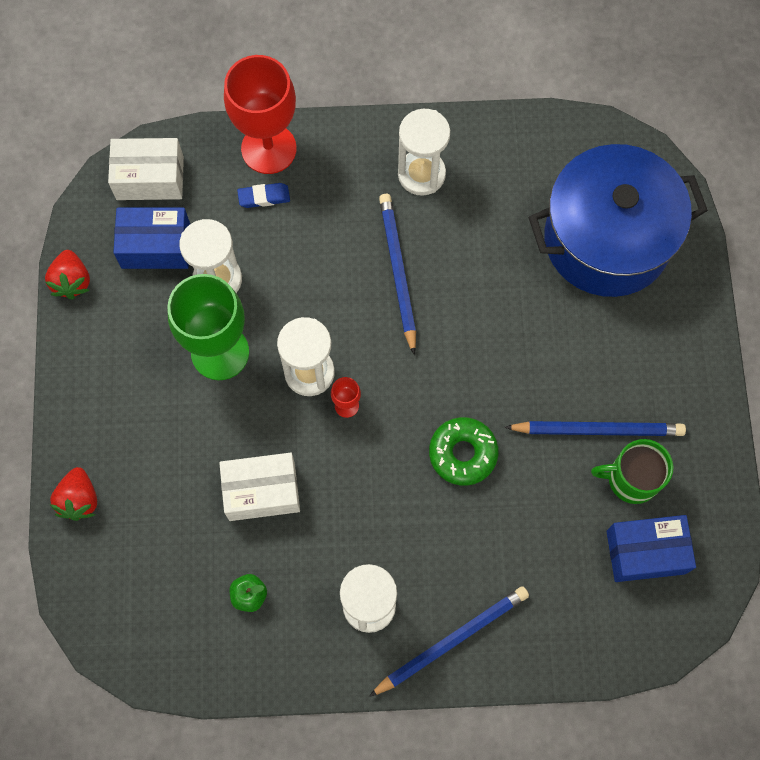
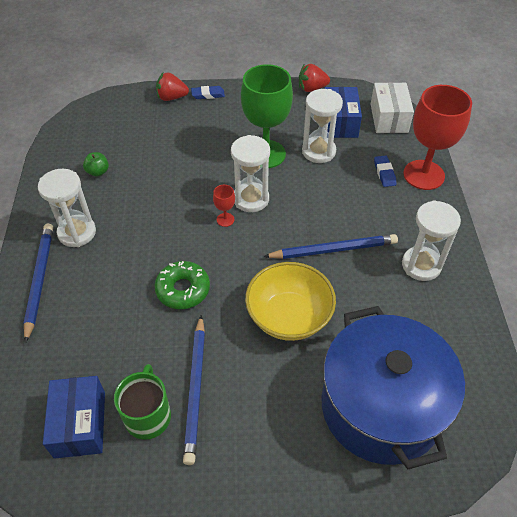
camera: 90 degrees right, 20 degrees down
white box [219,453,300,521] -> none
blue pencil [369,586,529,697] -> blue pencil turned 150 degrees counterclockwise [23,223,53,343]
none -> blue eraser [191,86,225,99]
none -> yellow bowl [245,262,336,341]

